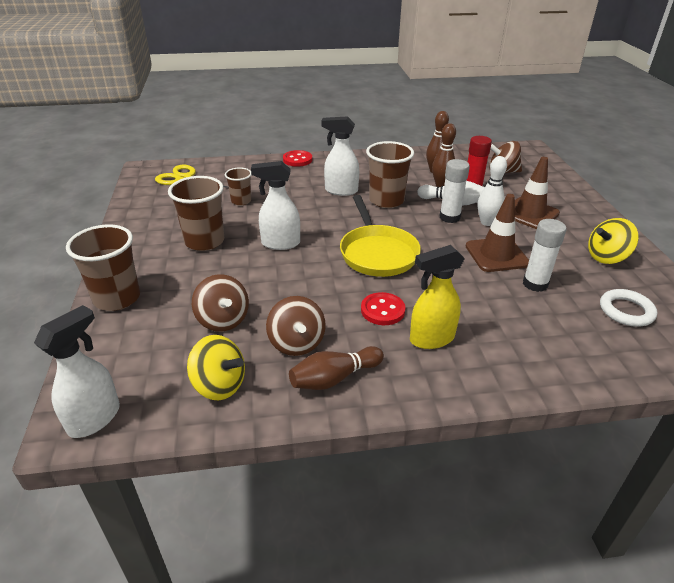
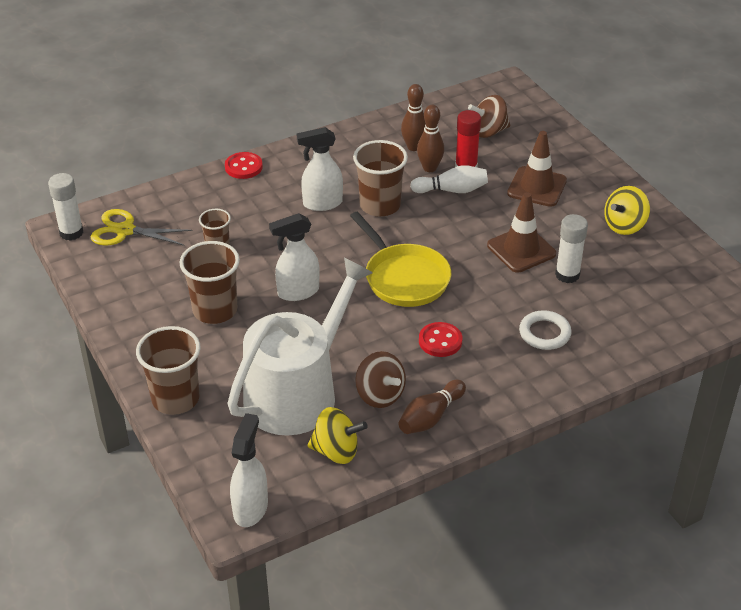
camera: 20 degrees left, 5 degrees up
brown spinning top [192,274,249,331] -> white watering can [227,257,373,436]
yellow spray bottle [410,245,465,349] -> none
white glue stick [440,159,470,223] -> white glue stick moved to [48,173,84,241]
white bowling pin [478,156,507,226] -> none
white ring [600,289,657,327] -> white ring moved to [519,310,572,350]

